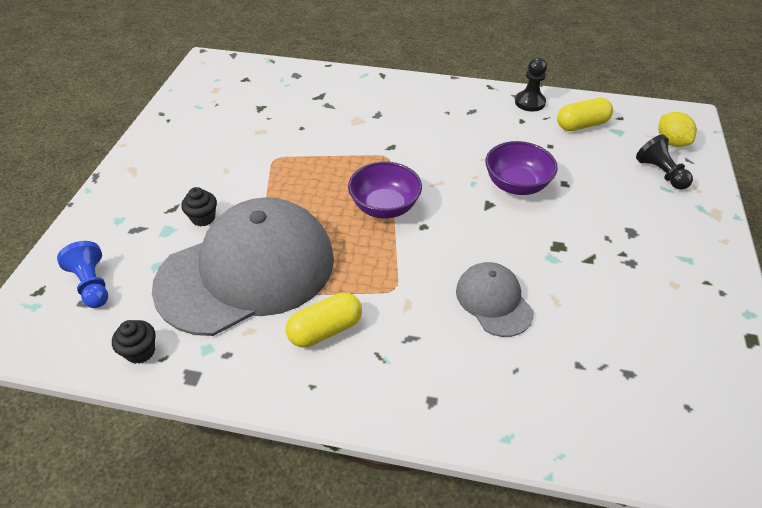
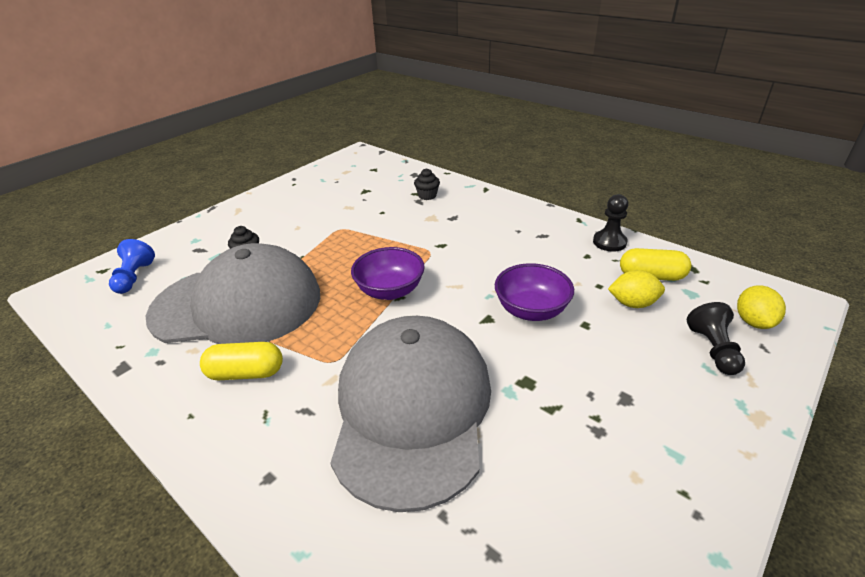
camera: 30 degrees right, 10 degrees down
black cupcake [112,320,156,364] -> black cupcake moved to [414,168,440,200]
grey cap [456,262,534,337] -> grey cap [331,316,491,512], size x2.15
none -> yellow lemon [608,270,665,308]

